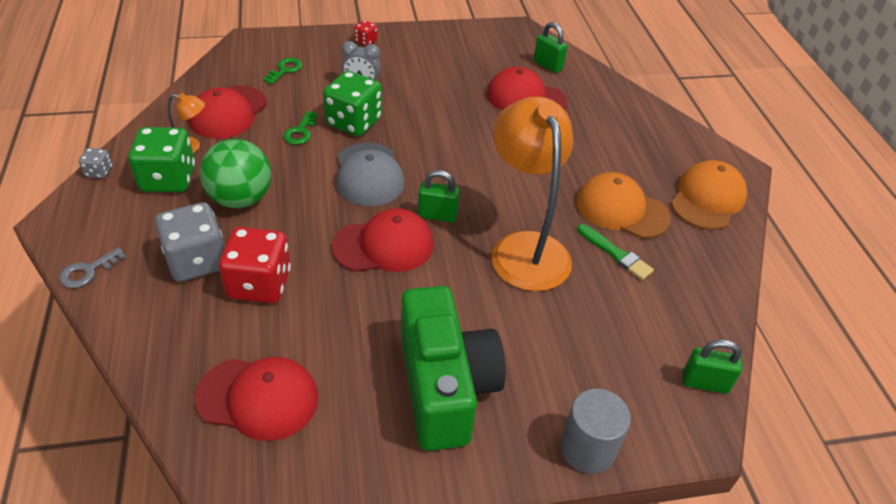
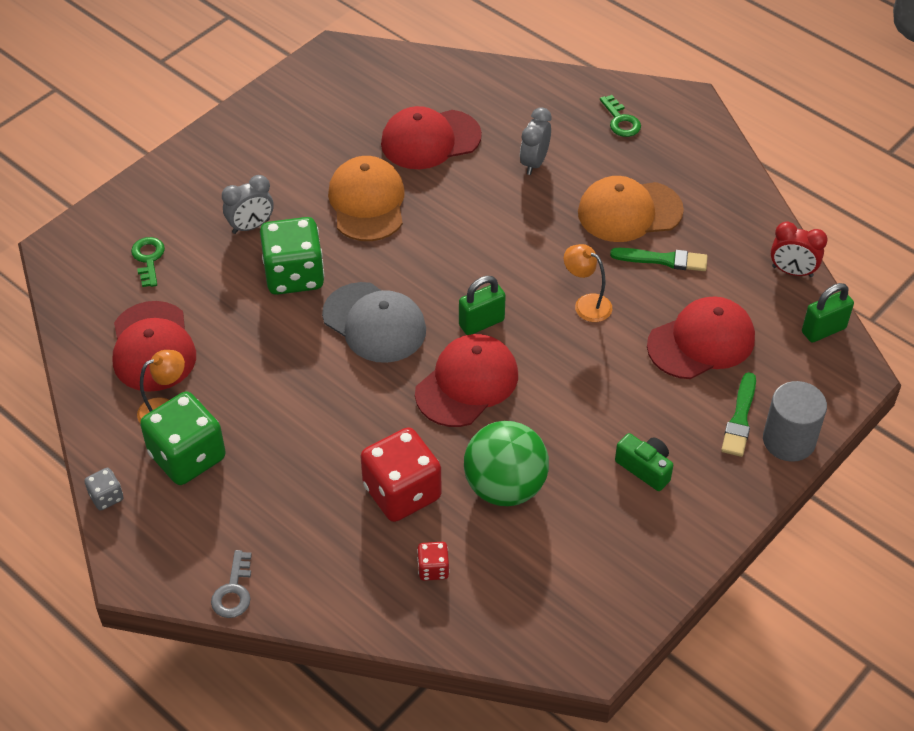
camera: 35 degrees left, 5 degrees up
grey dice [155,202,224,282] -> none
red cap [195,357,318,441] -> red cap moved to [647,296,755,379]
green ball [200,139,271,208] -> green ball moved to [464,421,549,506]
green key [283,111,318,145] -> green key moved to [600,95,641,137]
red dice [354,20,378,46] -> red dice moved to [417,542,449,581]
green camera [401,286,506,451] -> green camera [615,433,673,491], size x0.40
orange lamp [491,97,573,291] -> orange lamp [564,244,612,322], size x0.42
green padlock [534,22,567,73] -> none
orange cap [671,160,747,230] -> orange cap moved to [328,156,405,241]
none -> grey clock [520,107,551,175]
none -> green brush [721,372,756,457]
none -> red clock [771,222,828,277]

